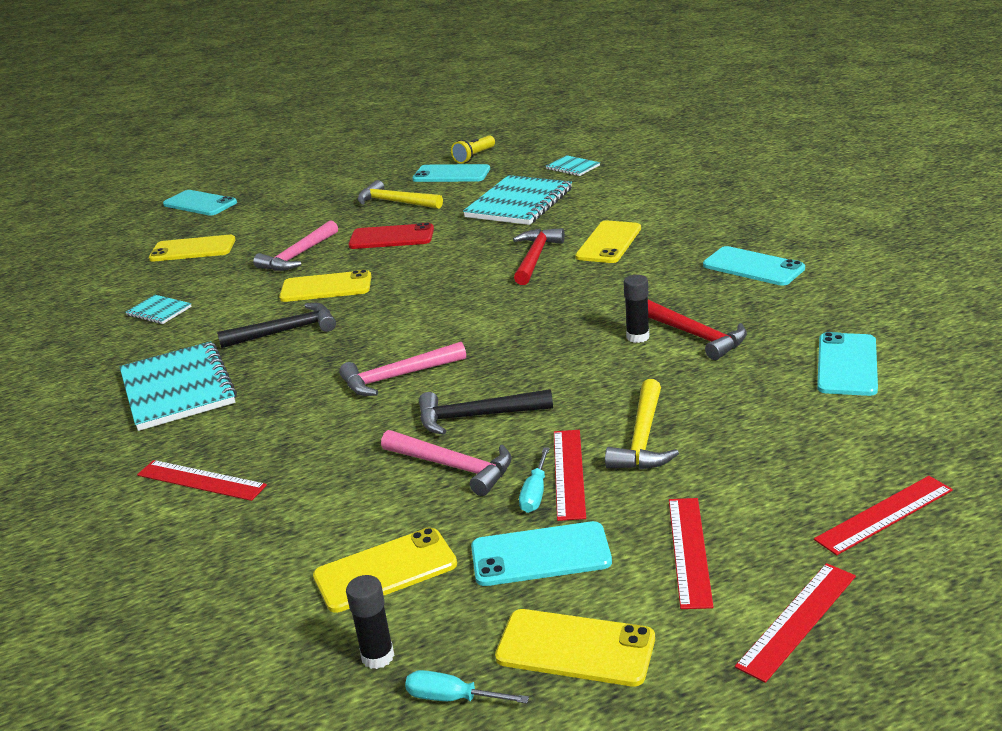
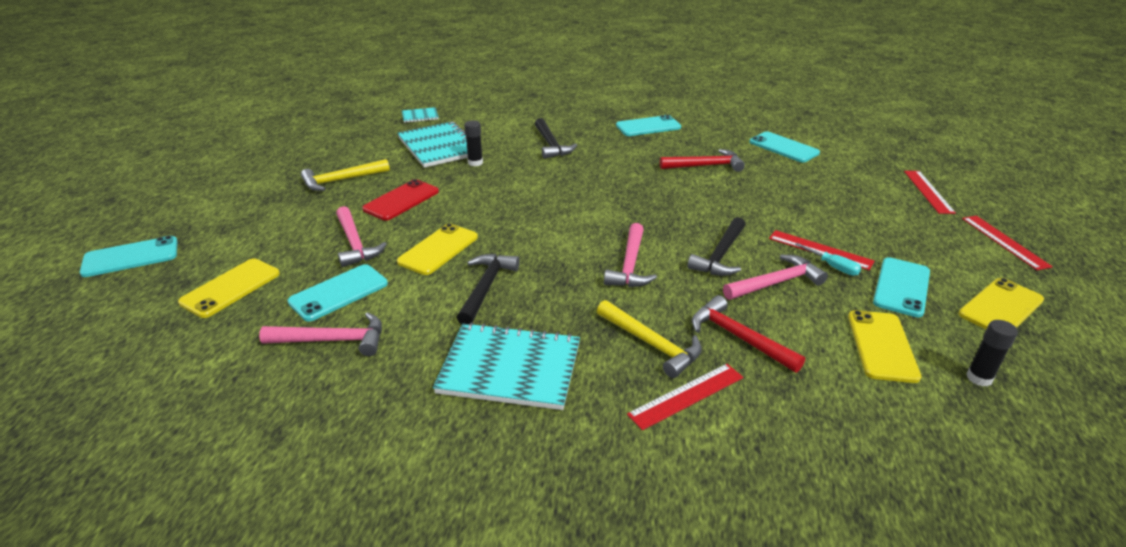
camera: 60 degrees left, 5 degrees up
turquoise notebook [126,295,192,324] -> pink hammer [259,312,382,356]
turquoise screwdriver [405,670,529,703] -> none
turquoise phone [412,164,490,182] -> turquoise phone moved to [287,264,388,322]
yellow flashlight [451,135,495,164] -> none
red hammer [513,228,565,285] -> red hammer moved to [692,295,805,373]
yellow phone [575,221,641,263] -> black hammer [535,118,577,159]
yellow hammer [605,379,679,469] -> yellow hammer moved to [597,300,702,378]
black glue stick [624,275,649,343] -> black glue stick moved to [464,120,483,166]
red ruler [669,498,714,609] -> none

